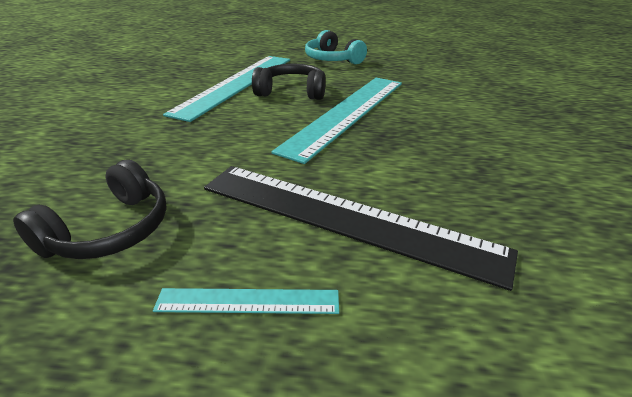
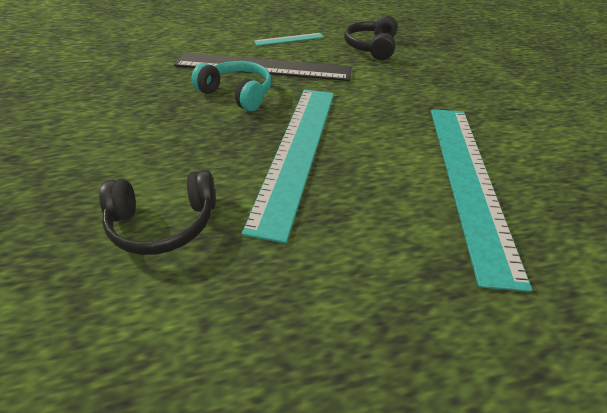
camera: 160 degrees right, 10 degrees up
black headphones [252,64,326,100] -> black headphones moved to [99,170,216,255]
turquoise headphones [305,30,367,64] -> turquoise headphones moved to [191,61,271,111]

